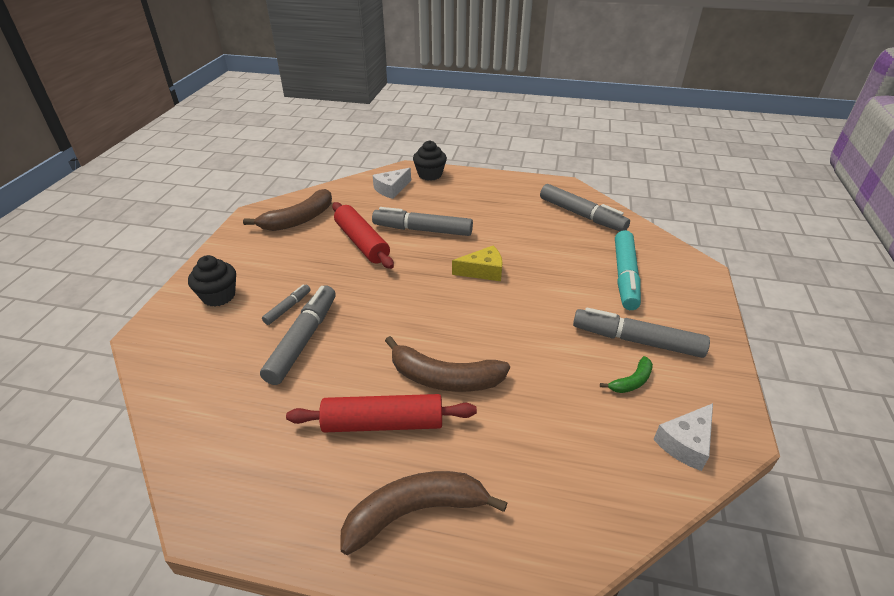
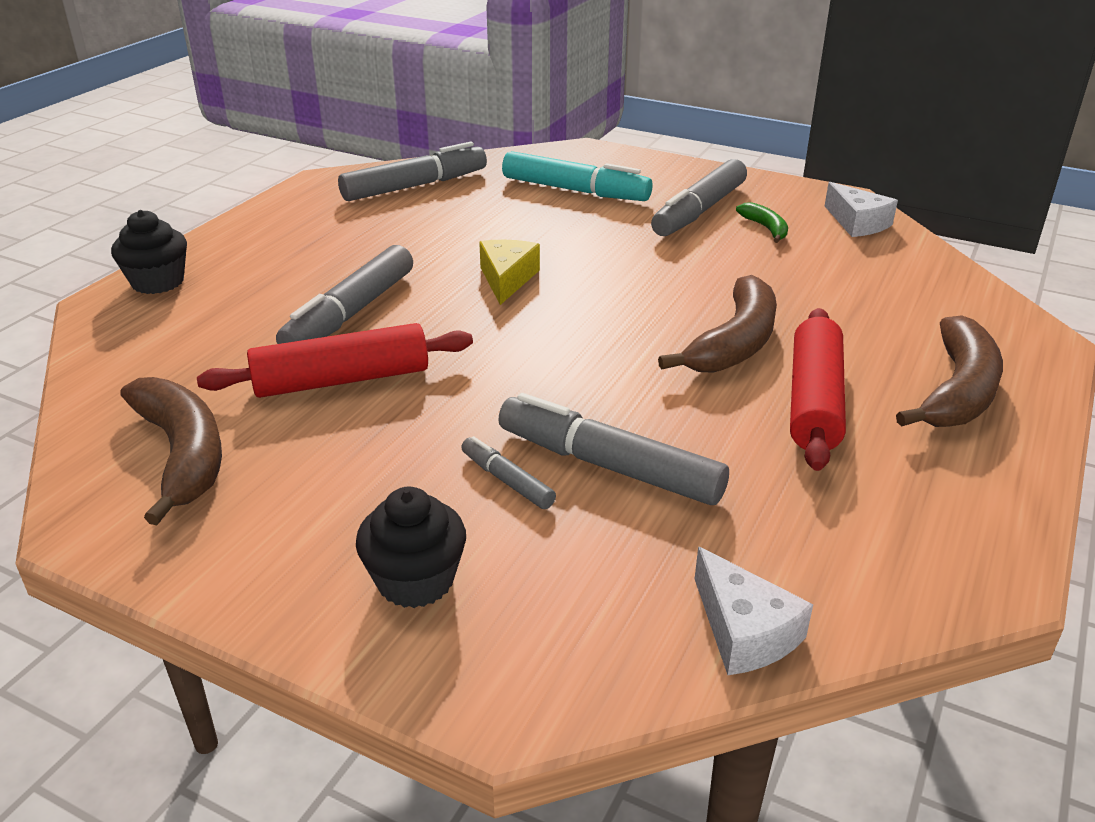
camera: 75 degrees left, 5 degrees down
brown banana [340,471,508,555] -> brown banana turned 150 degrees counterclockwise [896,315,1003,427]
white cheese [373,168,411,199] -> white cheese moved to [695,547,813,675]

